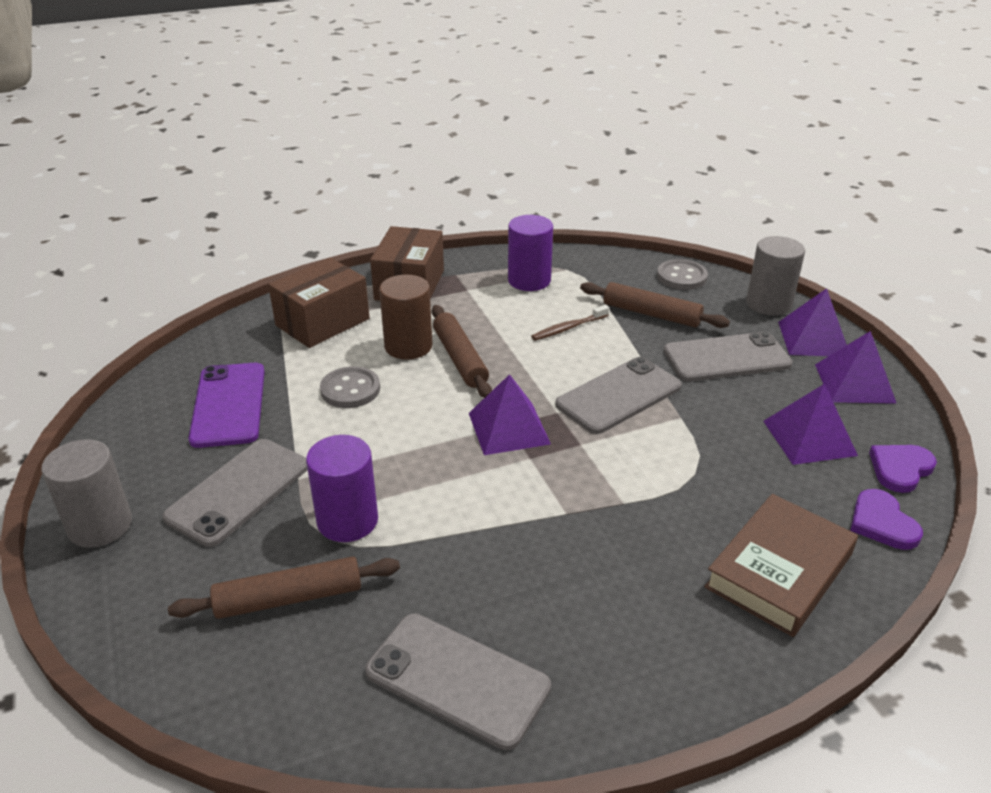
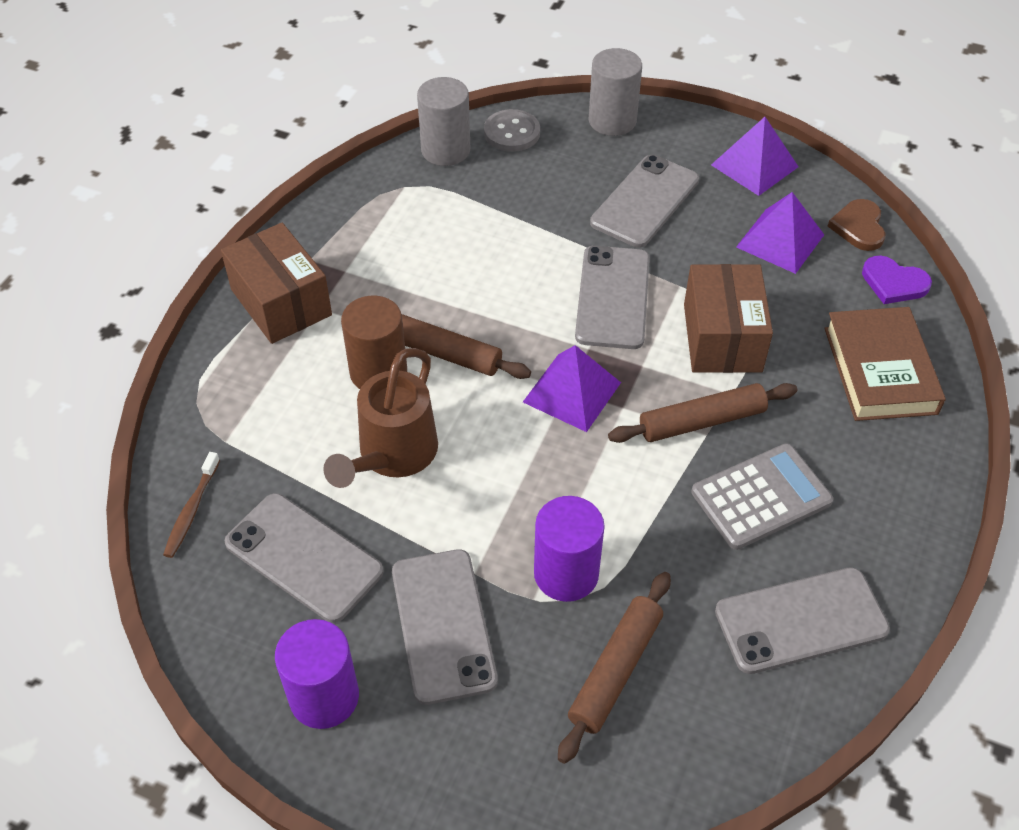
camera: 45 degrees left, 15 degrees up
grey cylinder [41,439,132,548] -> grey cylinder moved to [417,77,470,166]
purple phone [189,363,265,448] -> grey phone [225,493,384,623]
brown box [268,258,370,348] -> brown box moved to [684,264,773,373]
grey button [320,366,380,408] -> brown watering can [323,348,438,488]
purple cylinder [508,215,553,291] -> purple cylinder moved to [275,619,359,729]
brown toothbrush [531,305,609,341] -> brown toothbrush moved to [163,452,220,558]
brown rolling pin [580,282,730,328] -> brown rolling pin moved to [608,383,797,443]
purple pyramid [778,288,847,356] -> none
purple heart [869,445,937,493] -> brown heart [828,199,886,251]
none -> grey calculator [692,443,833,550]

